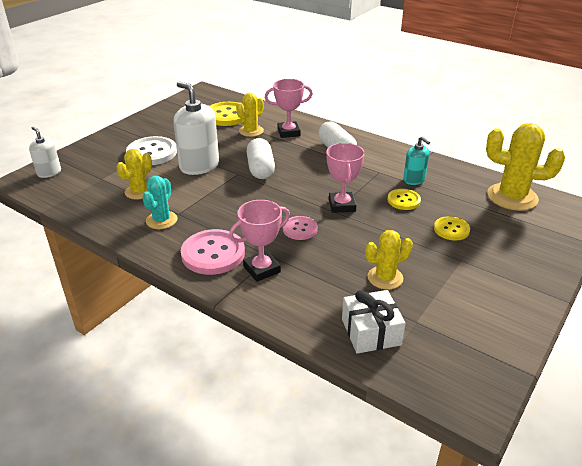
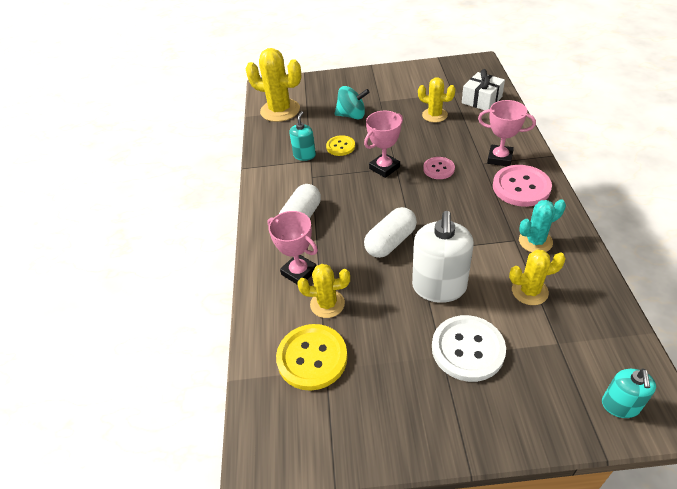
camera: 125 degrees left, 10 degrees up
white soap dispenser [29,127,61,178] -> turquoise soap dispenser [602,369,656,418]
yellow button [434,216,470,241] -> turquoise spinning top [335,86,370,119]
yellow cactus [486,123,565,211] -> yellow cactus turned 45 degrees counterclockwise [246,48,302,122]

